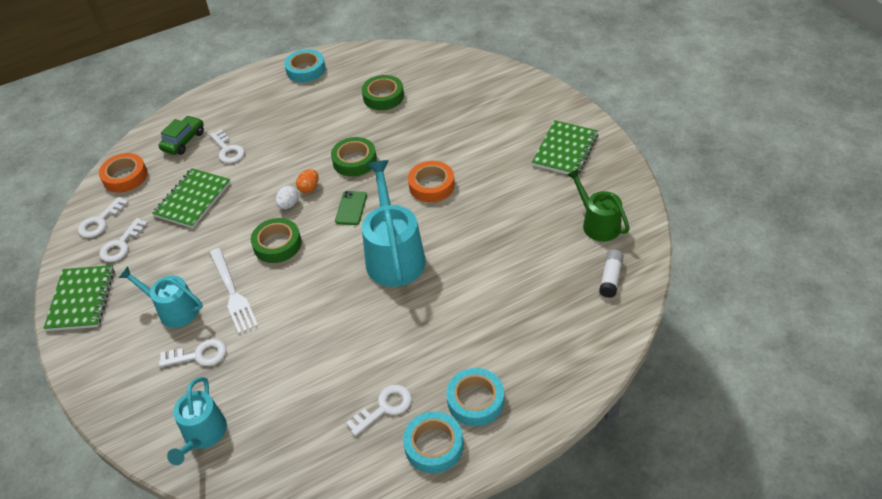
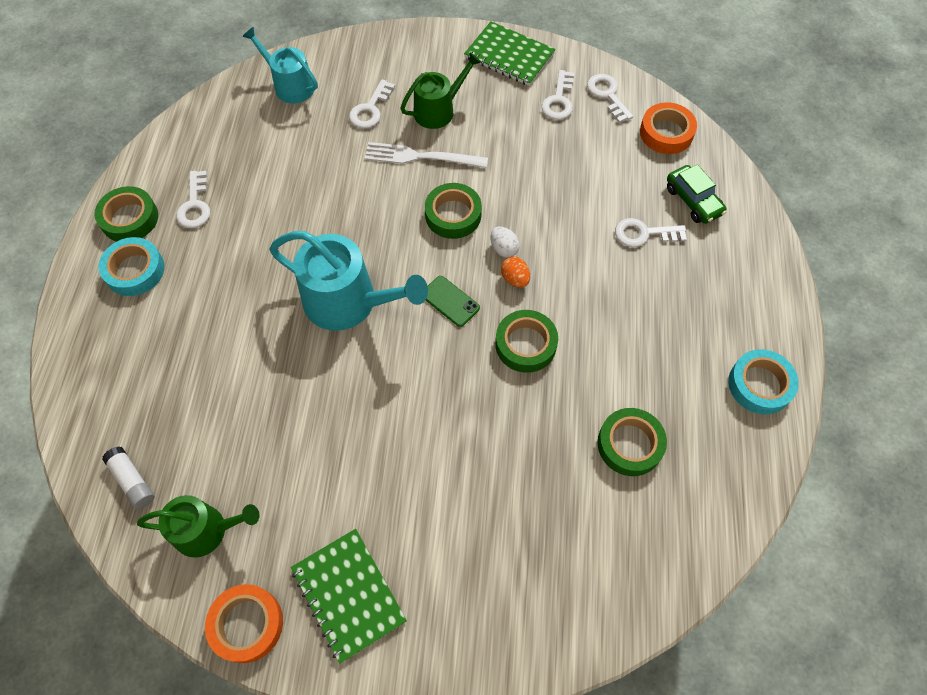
camera: 120 degrees right, 15 degrees up
white key [99,218,148,262] -> white key turned 135 degrees counterclockwise [541,70,574,120]
turquoise watering can [119,266,203,328] -> green watering can [400,52,482,129]
green notebook [152,168,231,228] -> none
turquoise tape [403,411,464,473] -> green tape [94,186,158,241]
orange tape [408,161,455,202] -> orange tape moved to [205,584,283,663]

